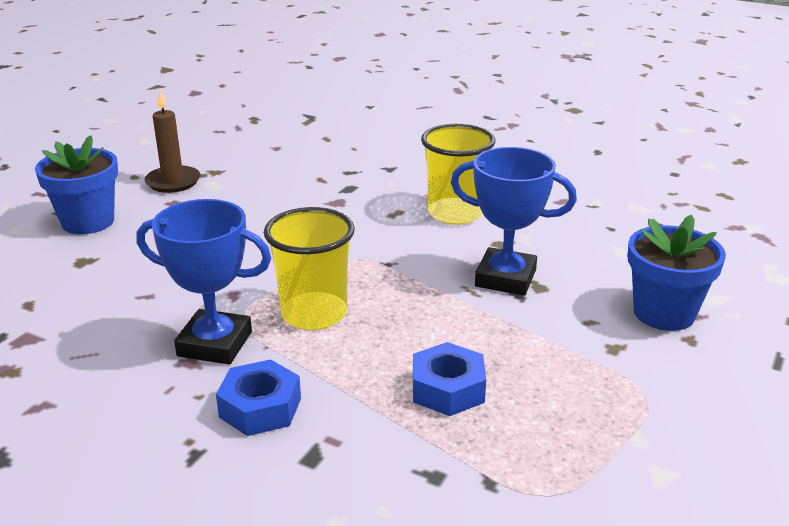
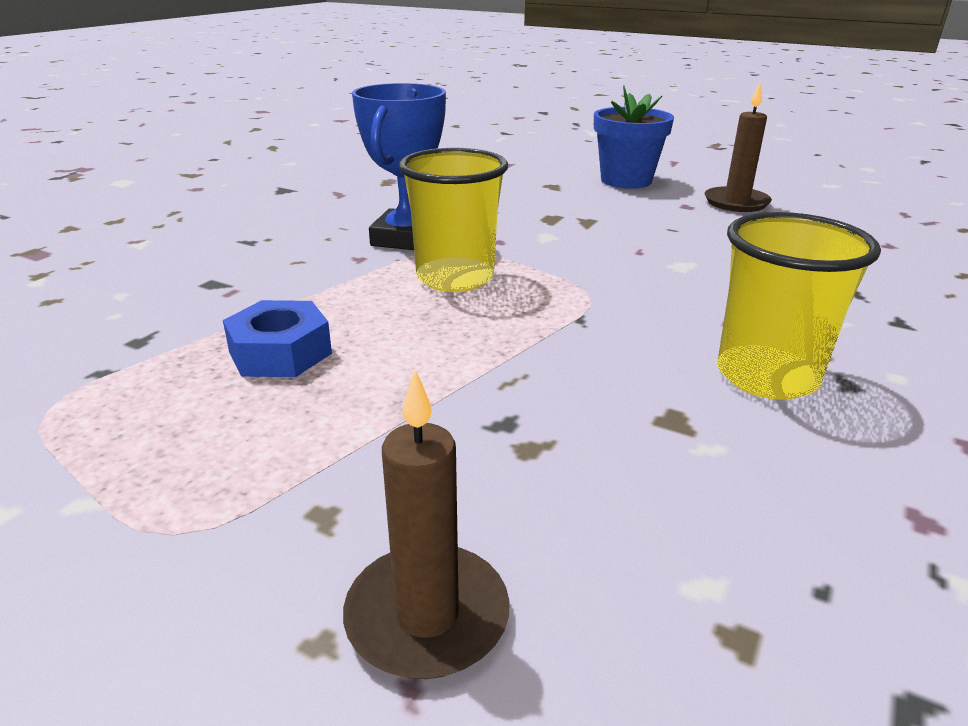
camera: 90 degrees right, 0 degrees up
blue nut [216,359,301,436] -> none
blue trophy [451,147,577,296] -> none
blue flower pot [628,215,726,331] -> brown candle [343,369,510,679]

